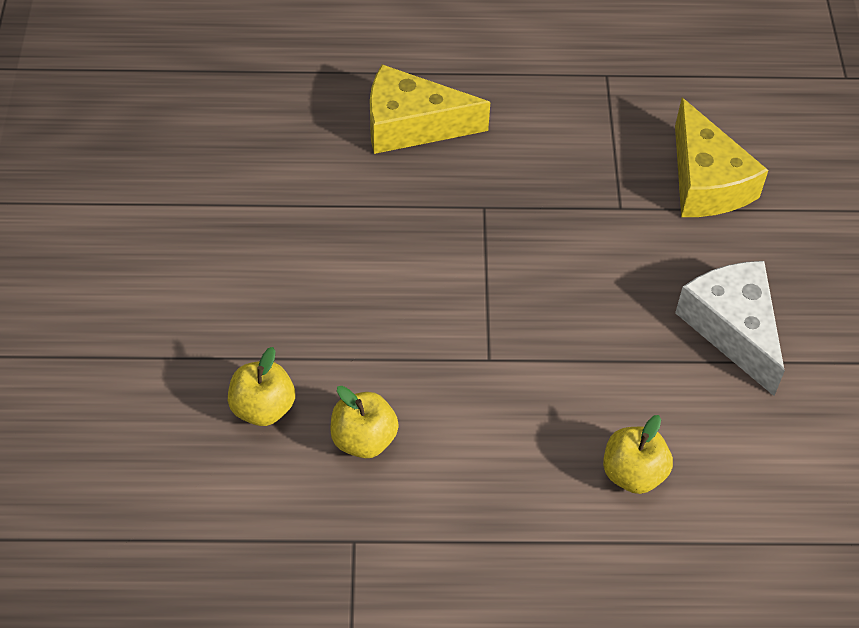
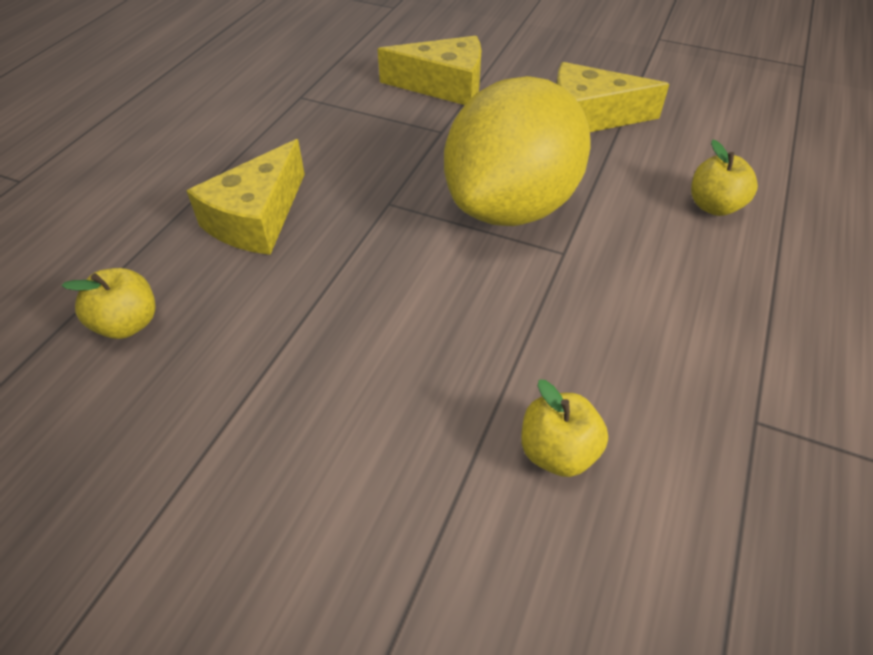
camera: 65 degrees left, 5 degrees down
yellow apple [330,386,399,458] -> yellow apple moved to [62,268,156,339]
white cheese [675,261,785,396] -> yellow cheese [556,62,669,132]
none -> yellow lemon [444,76,591,226]

